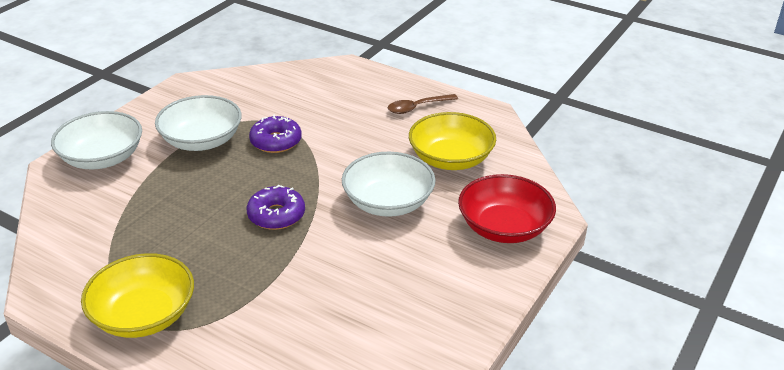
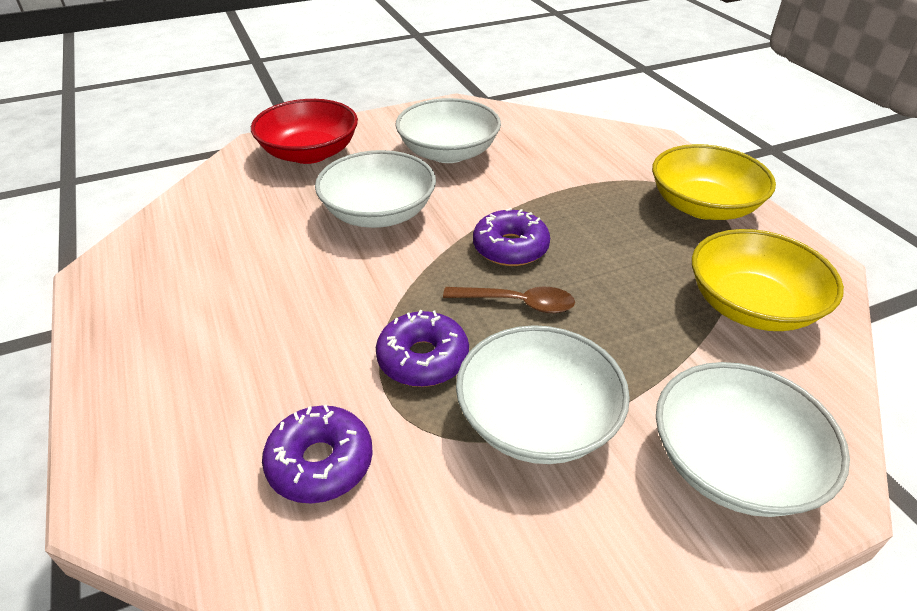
camera: 145 degrees left, 5 degrees up
brown spoon [388,94,458,114] -> brown spoon moved to [443,286,575,313]
yellow bowl [409,112,496,170] -> yellow bowl moved to [692,229,844,331]
none -> purple donut [262,405,373,504]
none -> white bowl [395,98,501,163]

